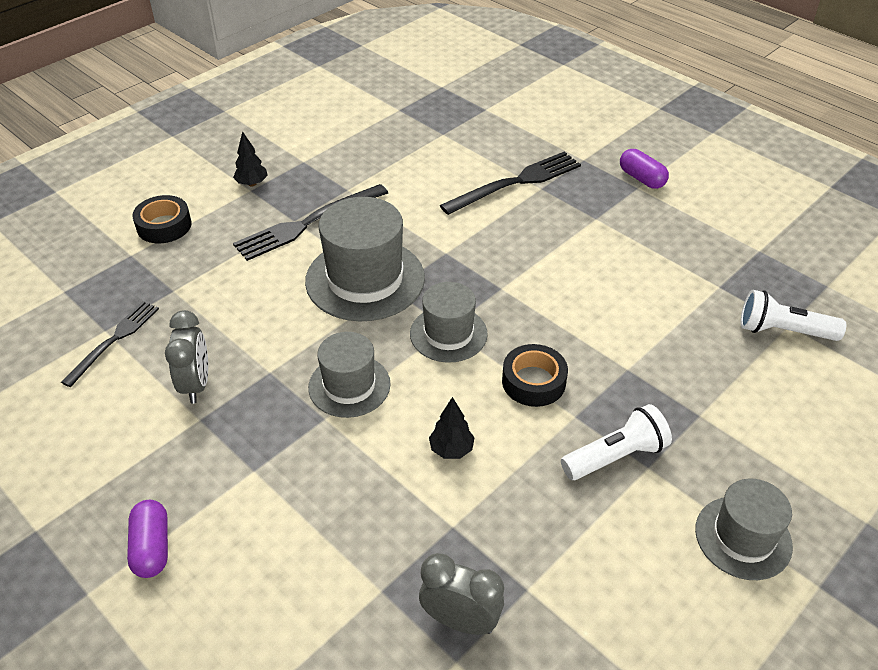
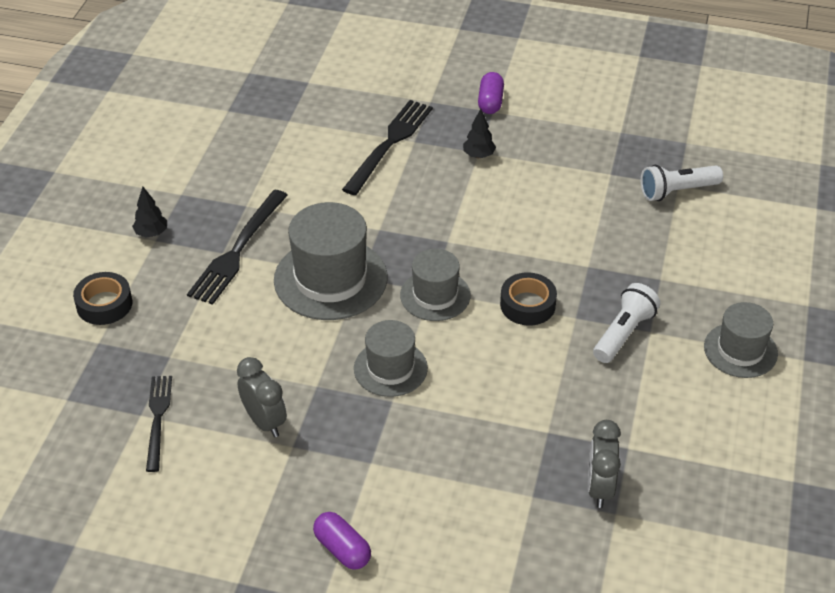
camera: 30 degrees left, 0 degrees up
grey clock [419,553,504,635] -> grey clock turned 75 degrees counterclockwise [588,420,621,508]
black tree [429,397,475,459] -> black tree moved to [463,109,496,158]
purple capsule [620,149,669,189] -> purple capsule turned 75 degrees clockwise [478,72,504,114]

